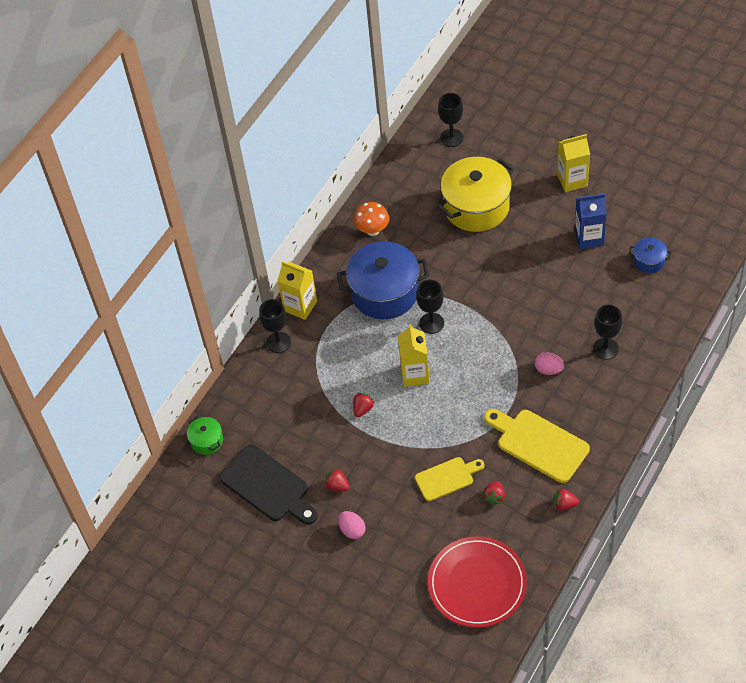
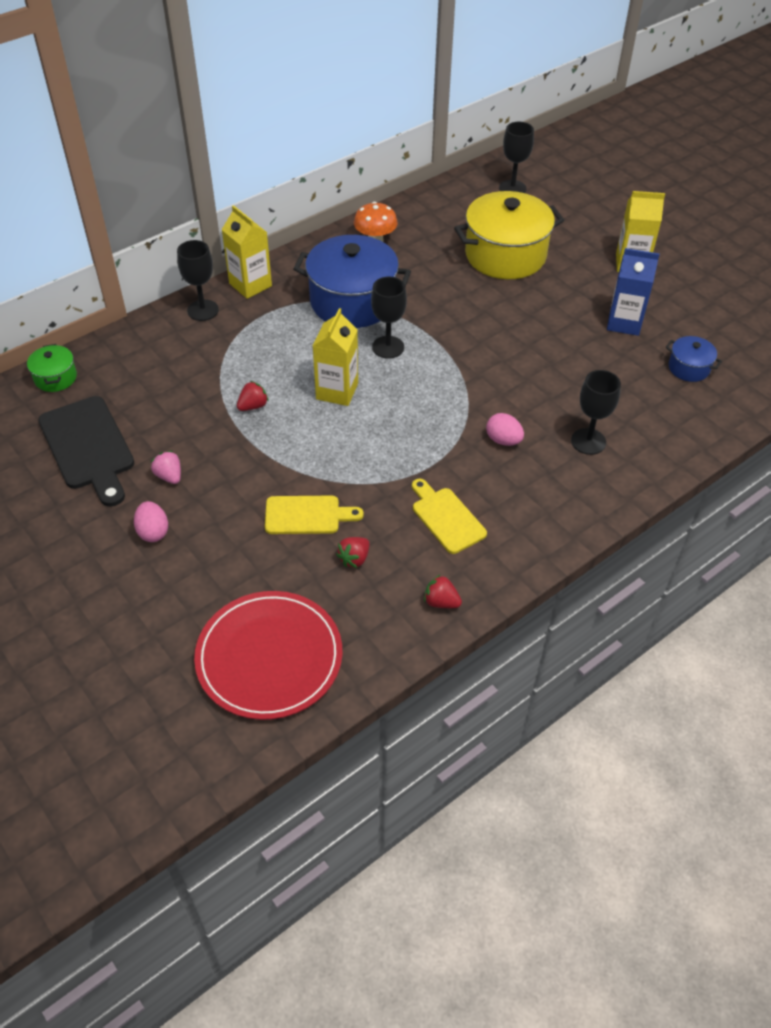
camera: 15 degrees right, 5 degrees down
red strawberry [325,469,350,491] -> pink strawberry [151,451,181,484]
yellow cutting board [484,409,590,483] -> yellow cutting board [412,479,487,554], size x0.63

